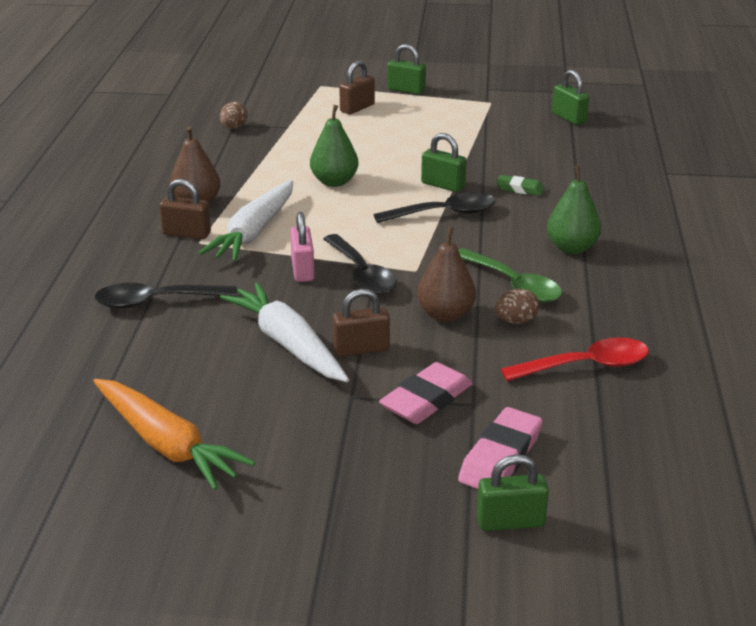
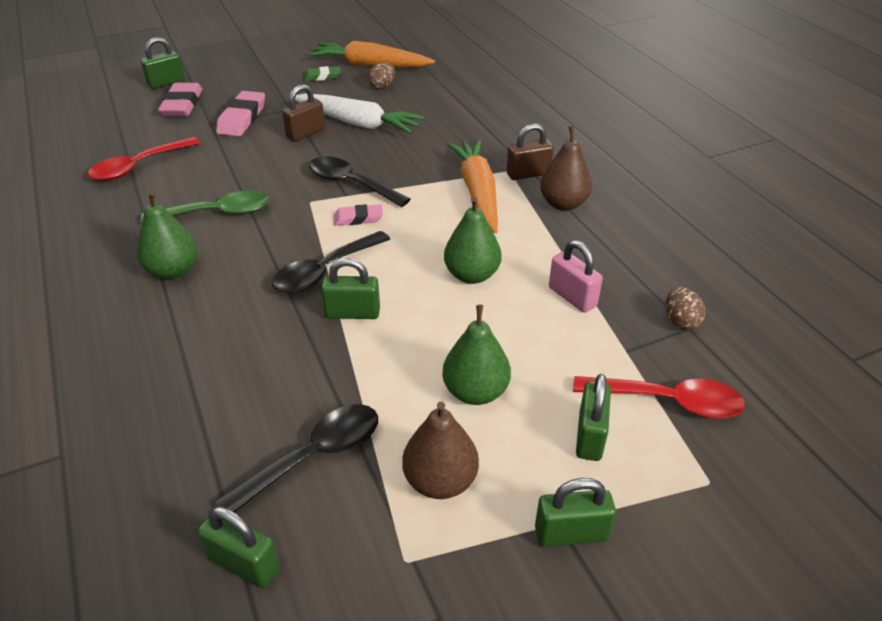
camera: 150 degrees right, 10 degrees up
black spoon [94,283,237,309] -> black spoon moved to [215,404,378,512]
white carrot [198,180,293,262] -> orange carrot [446,139,498,233]
pink padlock [290,212,315,282] -> pink padlock moved to [549,240,603,313]
brown padlock [339,60,375,114] -> green padlock [576,374,611,461]
brown pear [417,227,476,322] -> brown pear moved to [402,401,479,499]
green spoon [458,248,562,303] -> green spoon turned 150 degrees clockwise [141,190,269,223]
brown egg [495,289,539,324] -> brown egg moved to [368,63,395,89]
green eraser [496,175,544,196] -> green eraser moved to [303,66,341,81]
none -> pink eraser [333,204,383,225]
none -> green pear [442,305,511,405]
none -> red spoon [573,376,745,419]

